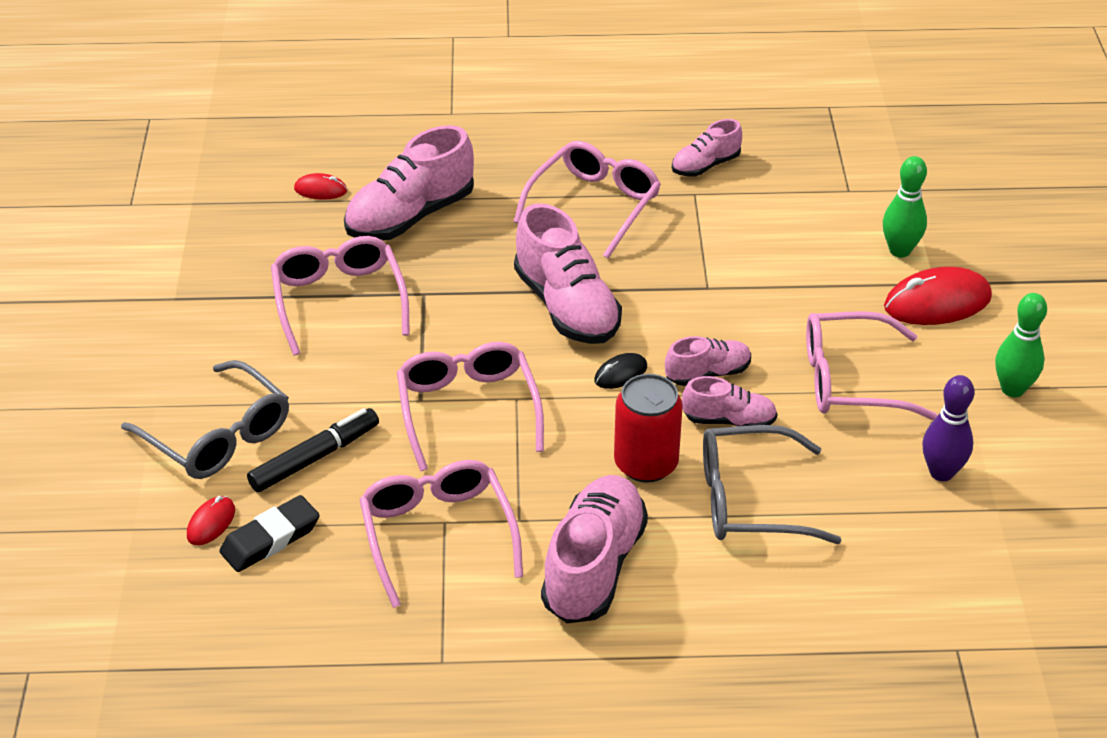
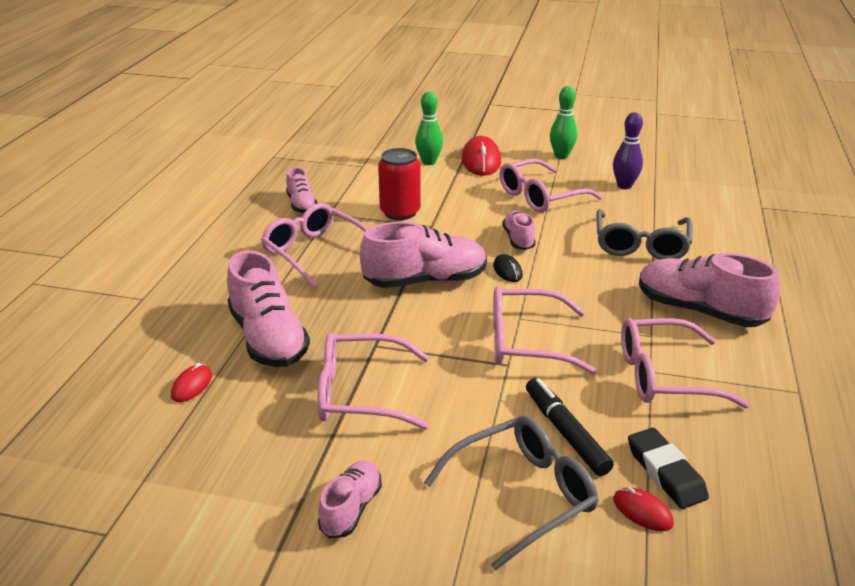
camera: 75 degrees left, 10 degrees down
red can [614,374,683,483] -> red can moved to [378,148,421,220]
pink shoe [682,376,777,426] -> pink shoe moved to [318,460,382,538]
pink glasses [806,311,937,420] -> pink glasses turned 45 degrees clockwise [499,158,603,212]

